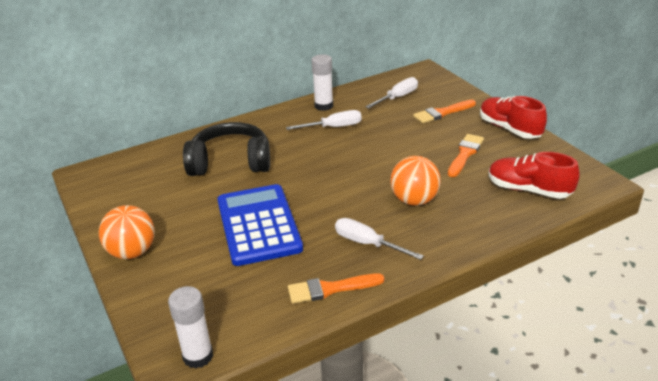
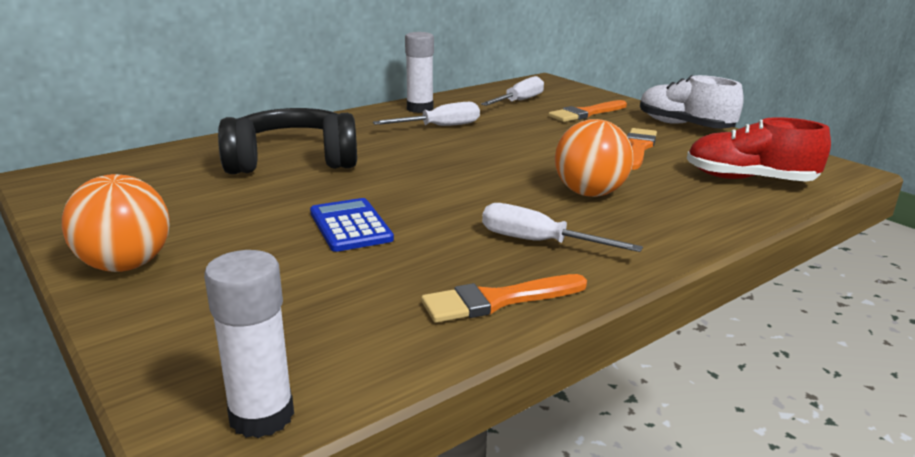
camera: 10 degrees left, 10 degrees down
blue calculator [217,184,303,266] -> blue calculator [310,198,394,252], size x0.54
red shoe [480,96,547,139] -> white shoe [640,75,744,129]

